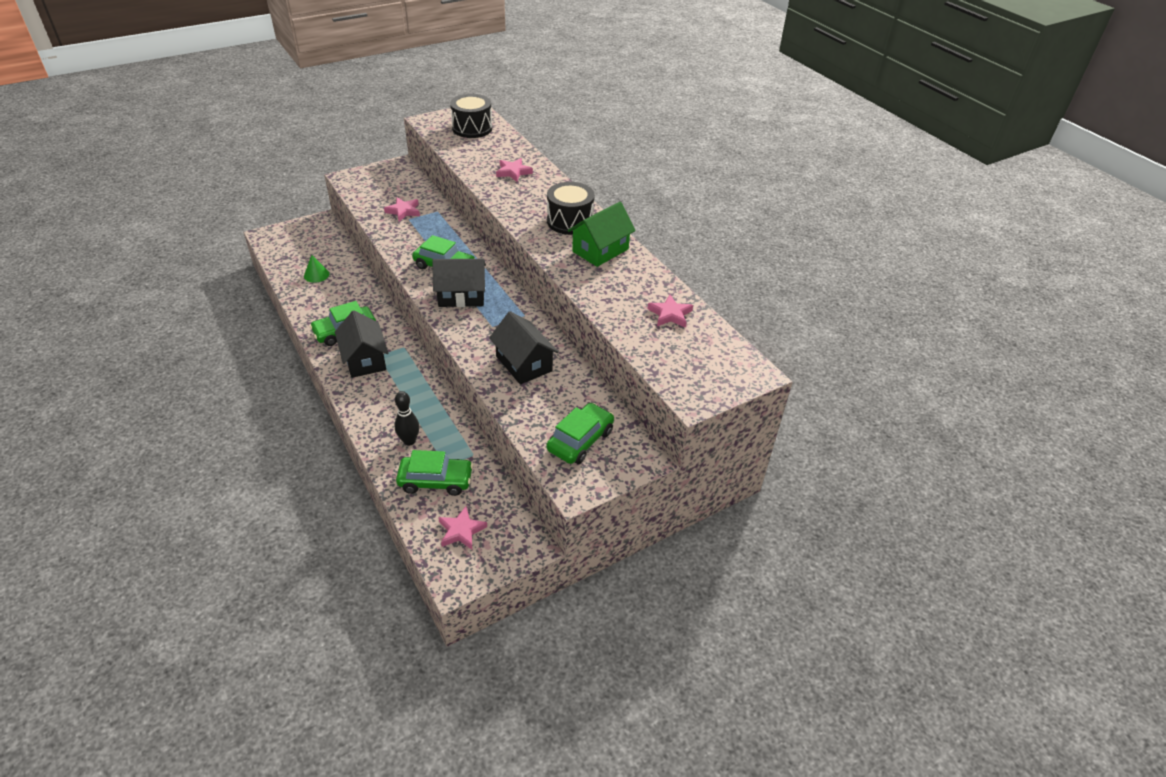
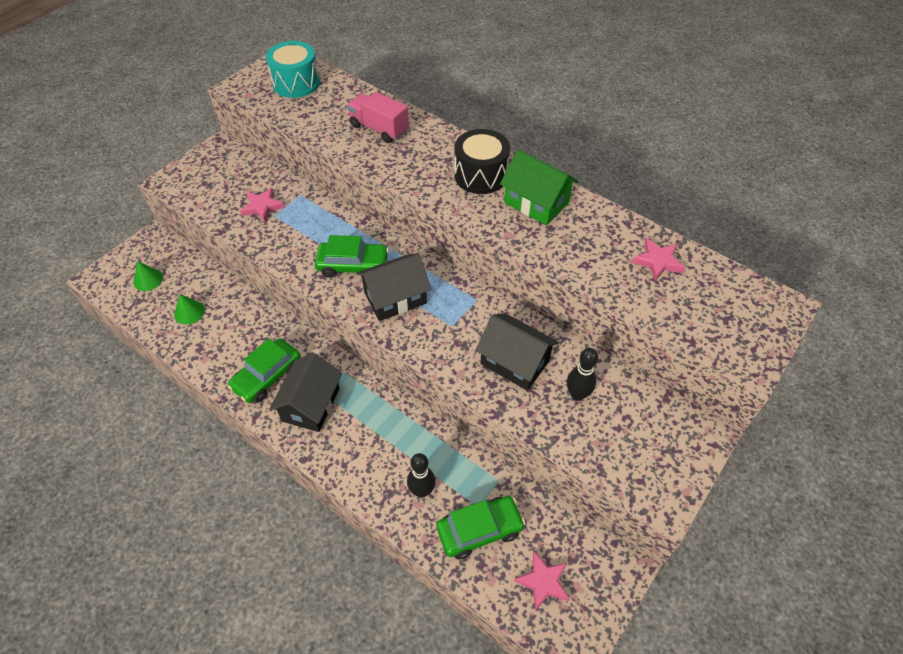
camera: 20 degrees left, 10 degrees up
black house [335,310,389,378] -> black house turned 60 degrees clockwise [269,353,342,432]
black drum [450,94,492,138] -> turquoise drum [266,41,320,98]
pink star [496,158,533,182] -> pink truck [347,92,409,143]
green car [546,403,614,464] -> none
green house [568,202,636,267] -> green house turned 75 degrees counterclockwise [500,150,578,225]
none -> green cone [133,261,163,291]
none -> black bowling pin [567,348,598,401]

